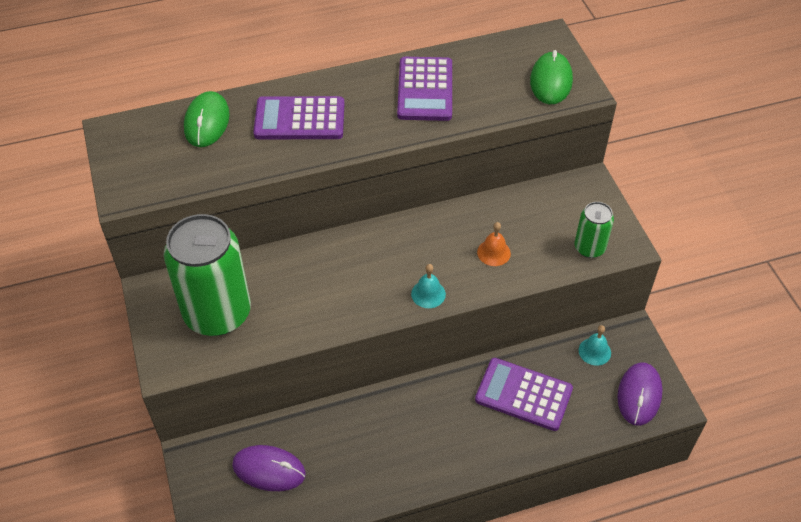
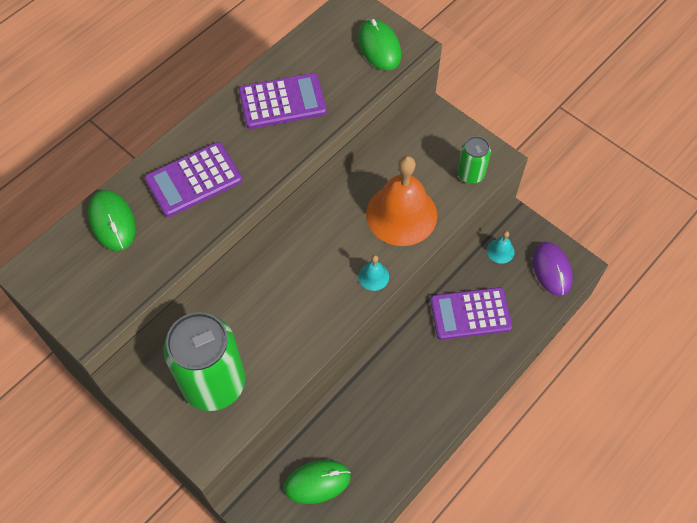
camera: 30 degrees left, 10 degrees up
purple mouse [232,445,306,491] -> green mouse [284,460,351,504]
purple calculator [397,57,452,121] -> purple calculator turned 75 degrees counterclockwise [239,73,327,129]
orange bell [477,222,511,266] -> orange bell [366,156,437,246], size x2.38

